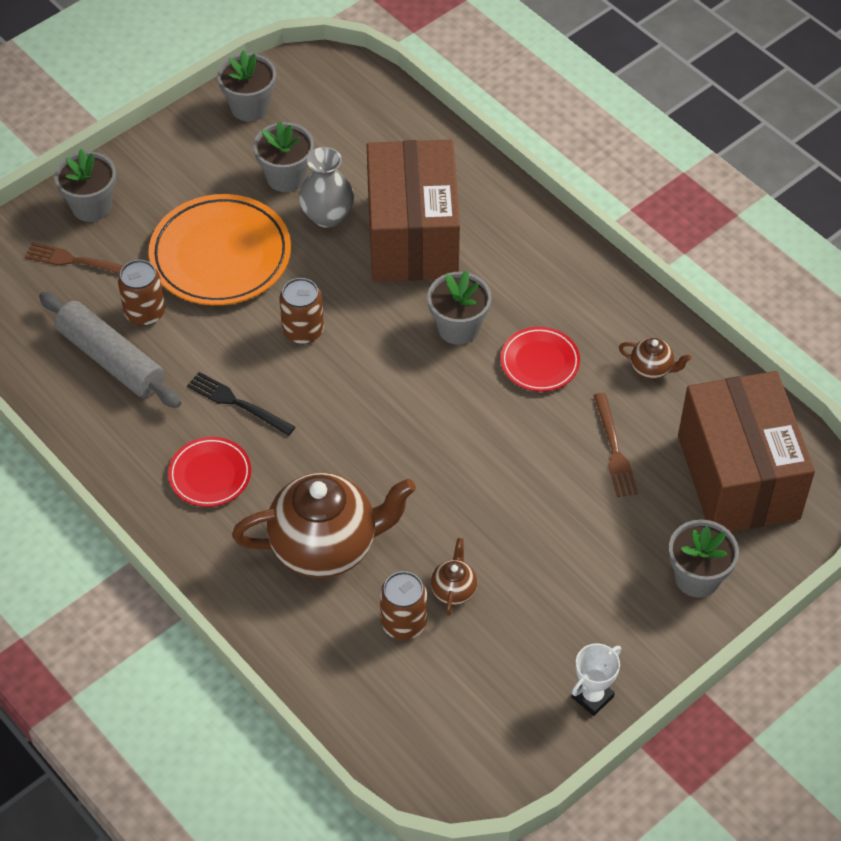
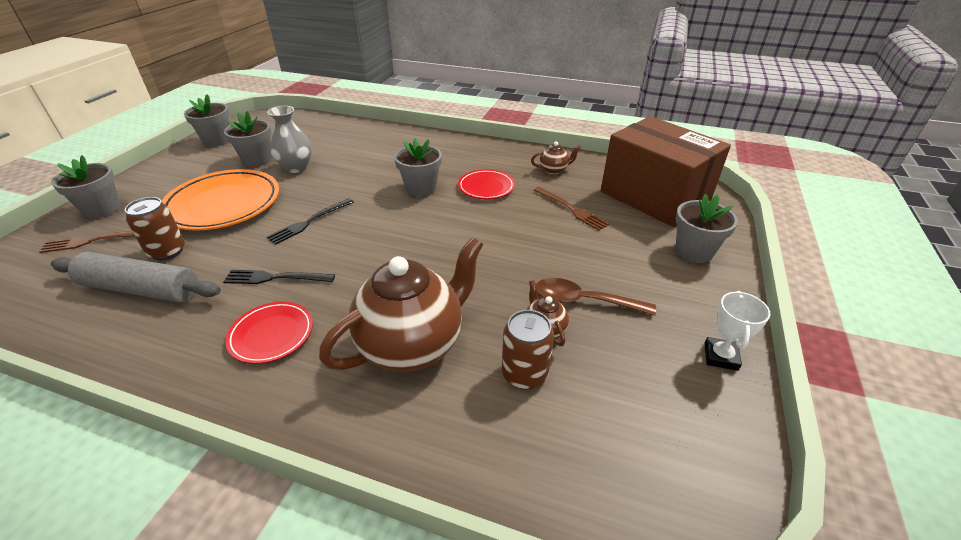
camera: 30 degrees left, 15 degrees down
brown can [279,278,324,344] -> black fork [267,198,354,245]
brown box [367,140,460,282] -> none
none -> brown spoon [536,278,656,316]

